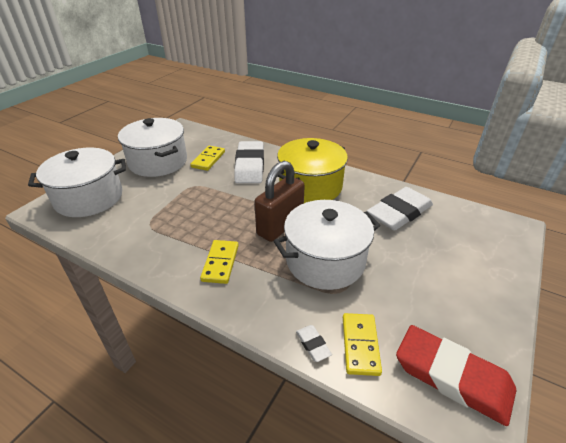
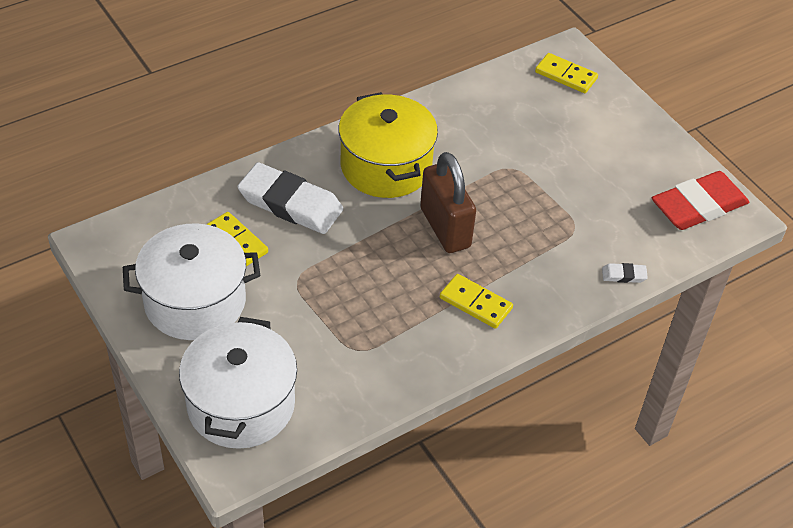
camera: 65 degrees left, 10 degrees up
white pot [274,200,380,290] -> none
yellow domino [343,313,382,376] -> yellow domino moved to [535,53,598,93]
white eraser [367,187,433,231] -> none

